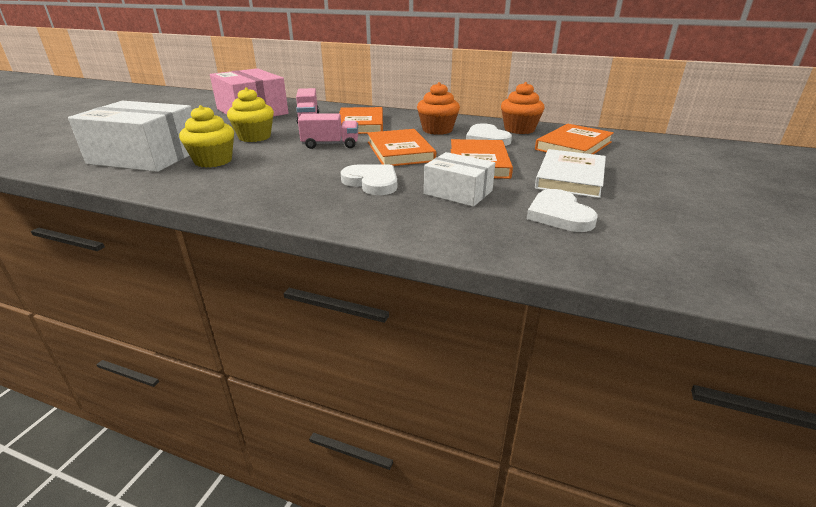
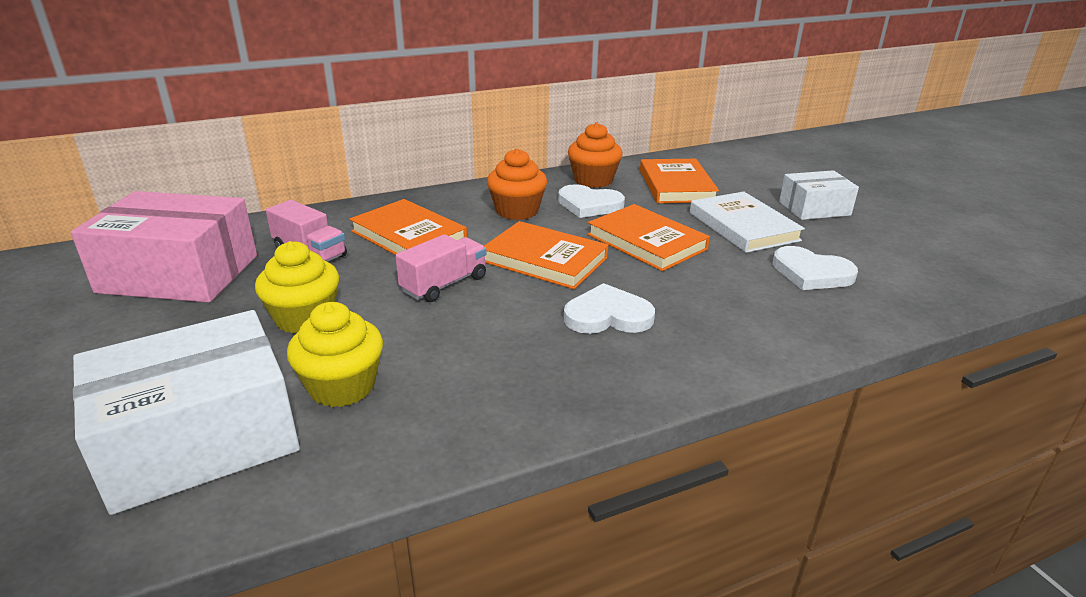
camera: 45 degrees left, 0 degrees up
white box [424,152,495,207] -> white box moved to [779,170,859,220]

